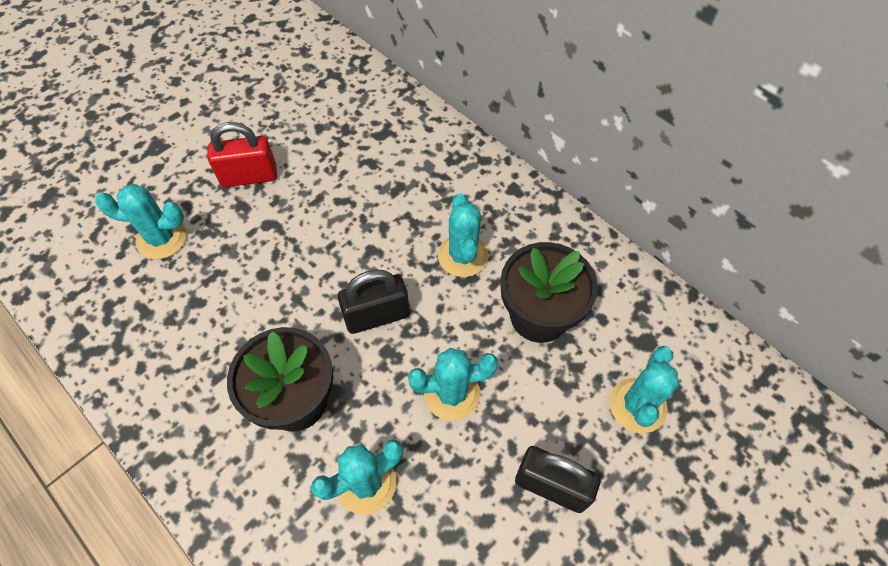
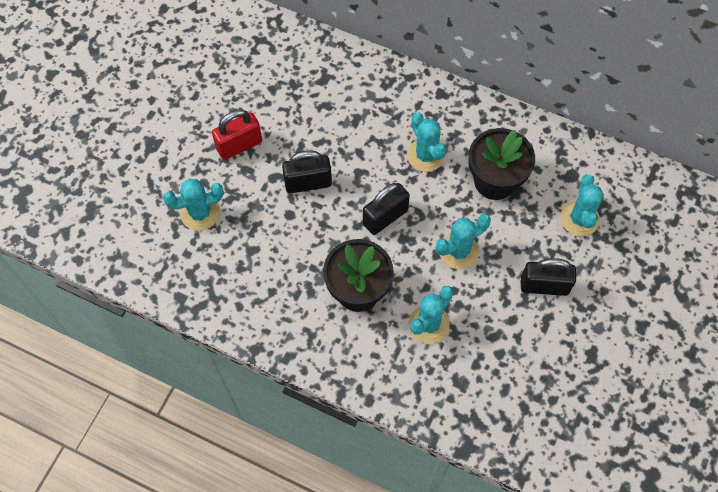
camera: 20 degrees left, 5 degrees up
none -> black padlock [282,150,332,193]

